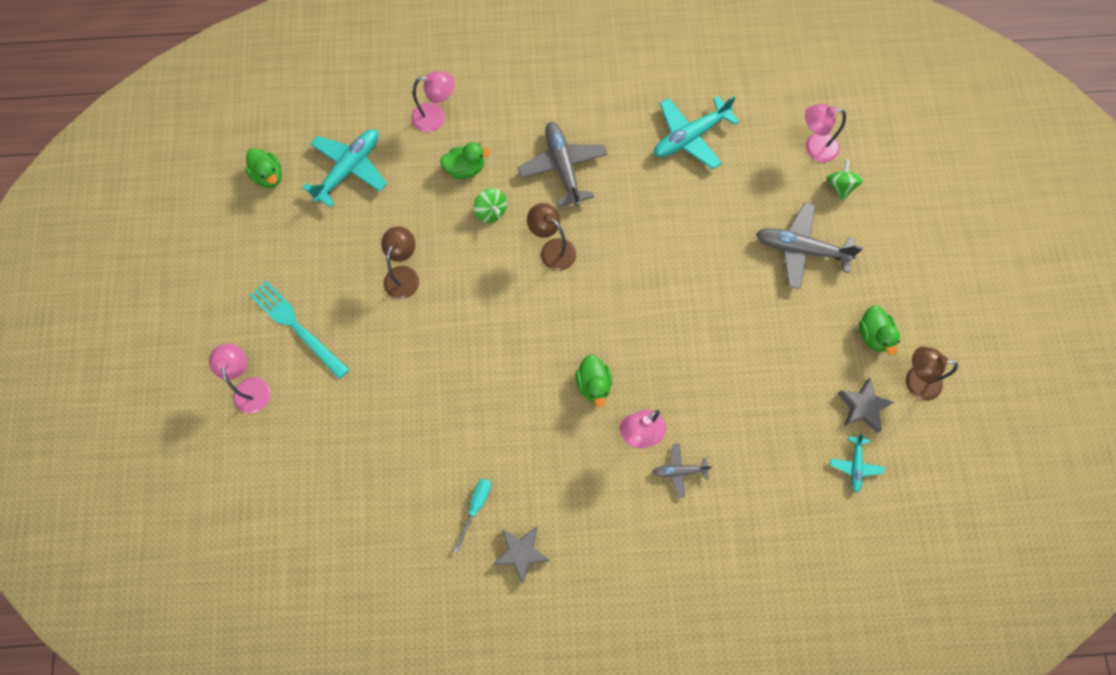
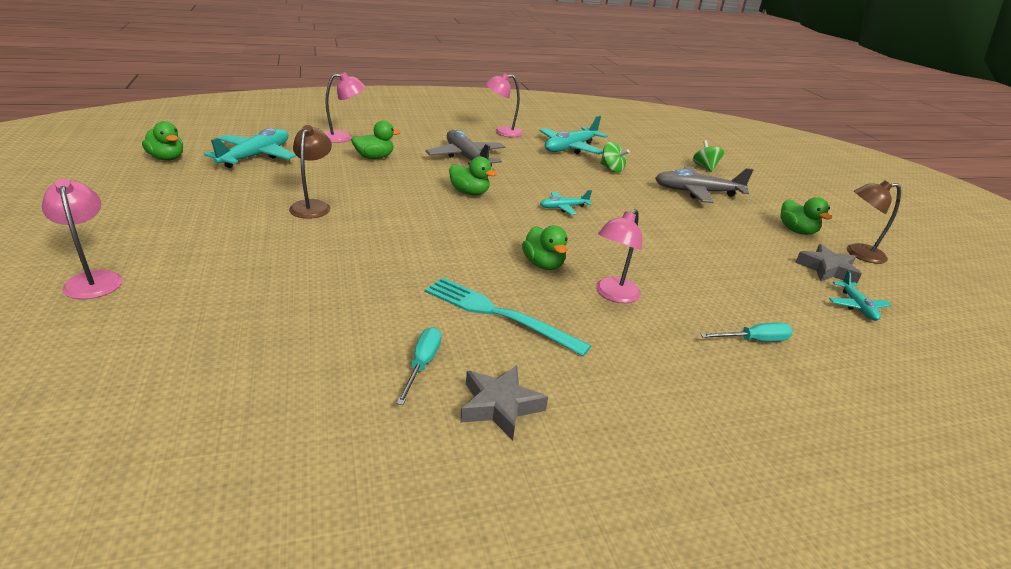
camera: 15 degrees left, 40 degrees down
turquoise fork [249,280,349,379] -> turquoise fork moved to [425,277,591,356]
green spinning top [474,188,507,223] -> green spinning top moved to [600,142,630,172]
brown lamp [527,203,576,271] -> green duck [449,156,497,195]
grey plane [653,444,712,498] -> none
pink lamp [805,104,846,162] -> pink lamp moved to [486,73,523,137]
none -> turquoise plane [540,190,592,215]
none -> turquoise screwdriver [700,323,793,341]

